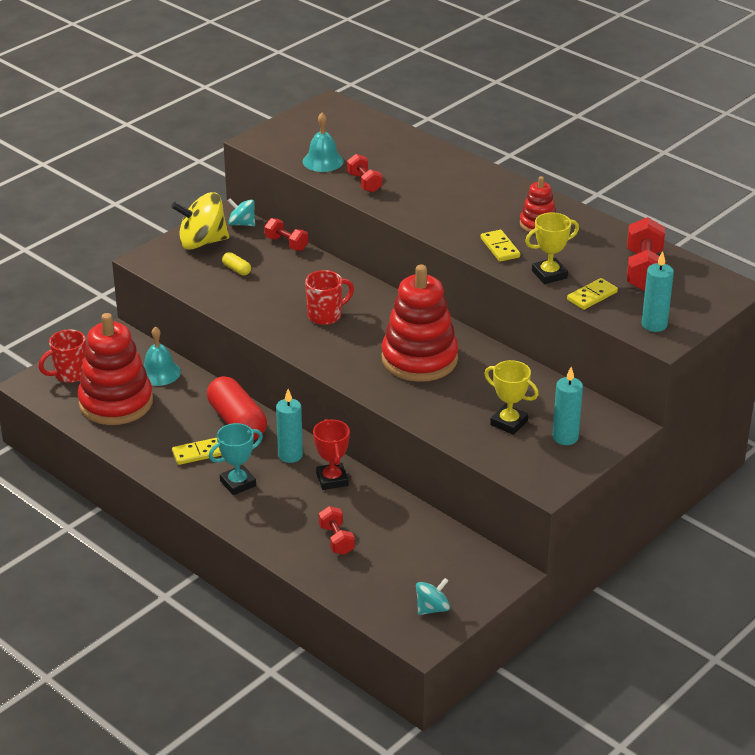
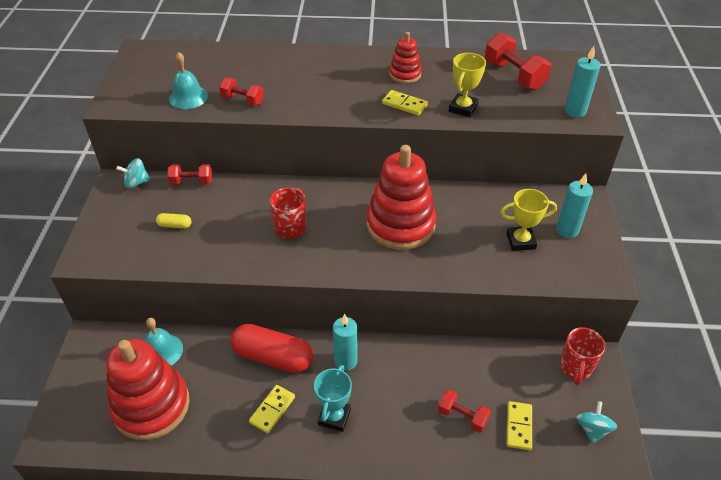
camera: 40 degrees left, 10 degrees up
red mug [38,329,86,383] -> red mug moved to [560,327,605,385]
yellow spinning top [171,192,229,250] -> none
red trophy [313,419,350,490] -> none
yellow domino [567,278,618,310] -> yellow domino moved to [507,401,532,450]

